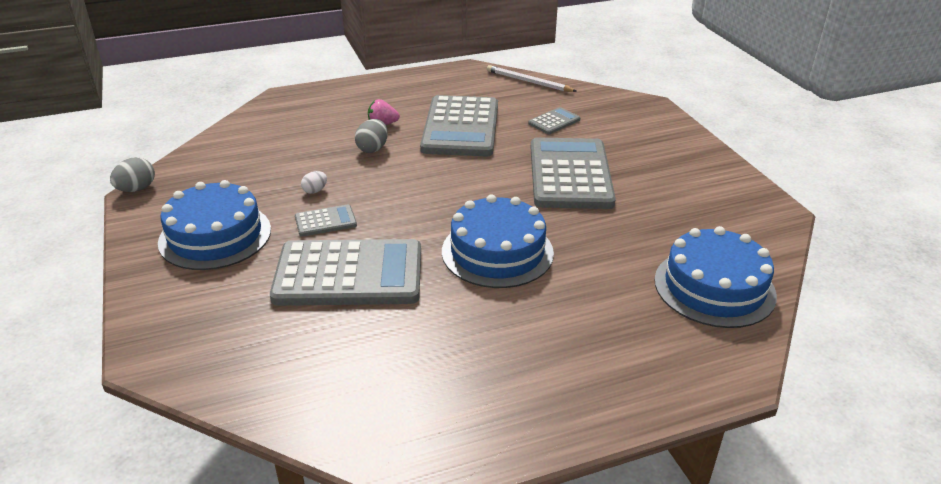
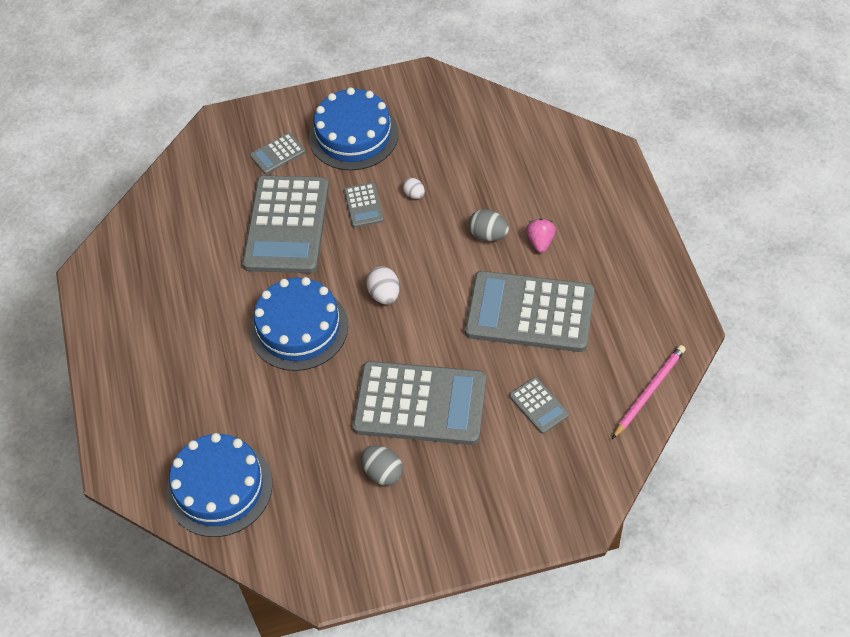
camera: 100 degrees right, 20 degrees up
grey egg [110,157,155,192] -> grey egg moved to [361,445,403,486]
white pencil [487,65,577,92] -> pink pencil [612,345,686,439]
none -> grey calculator [250,133,305,174]
none -> white egg [366,267,400,304]

